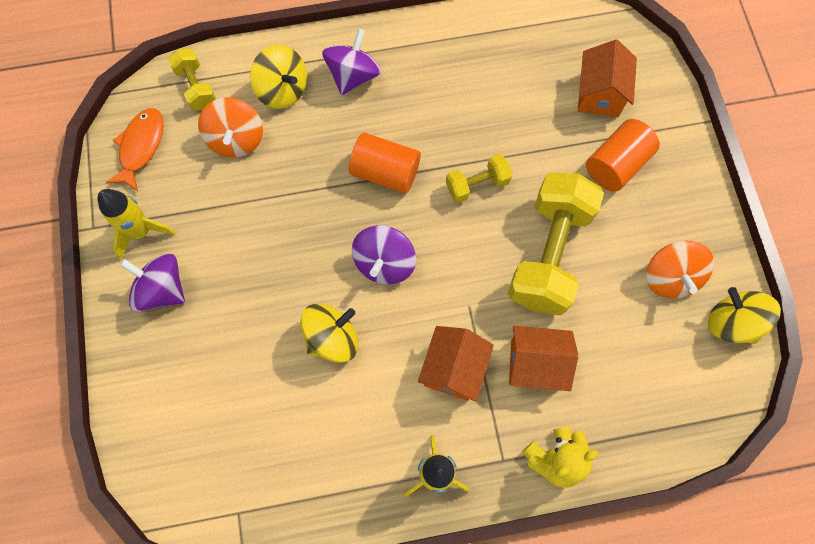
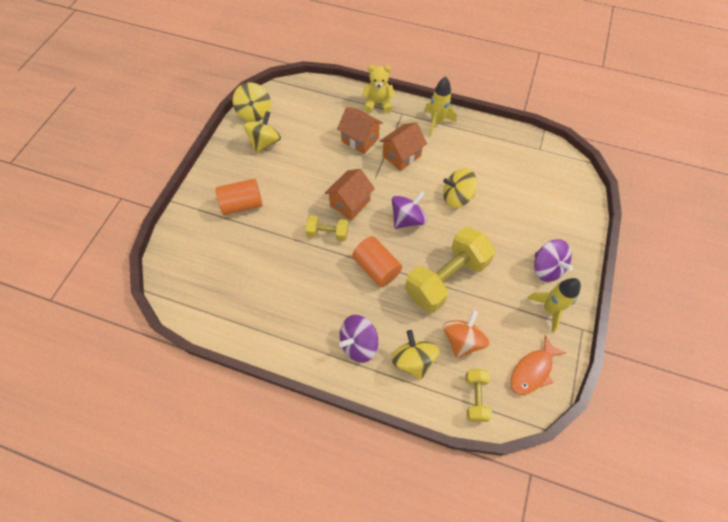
camera: 150 degrees left, 10 degrees down
yellow dumbbell [508,172,604,316] -> yellow dumbbell moved to [405,227,495,313]
orange house [578,39,637,117] -> orange house moved to [325,169,375,220]
orange spinning top [646,241,714,298] -> yellow spinning top [243,111,281,153]

